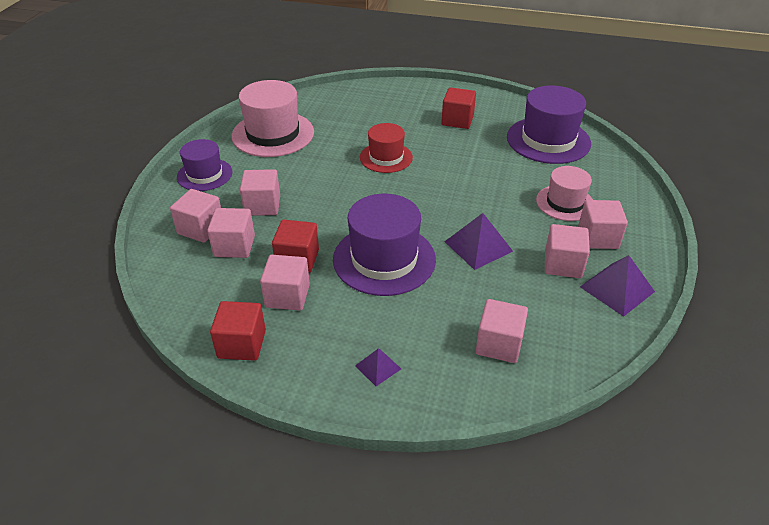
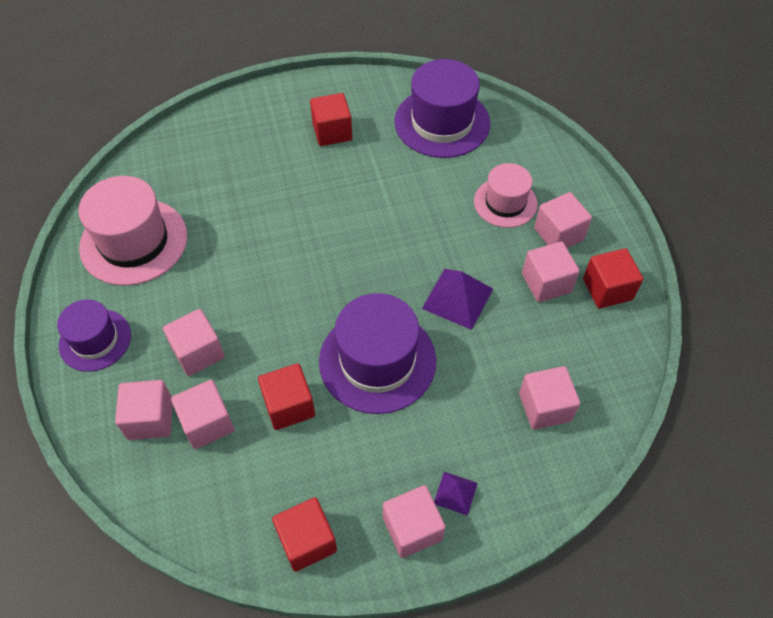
camera: 30 degrees left, 15 degrees up
pink cube [260,255,310,310] -> pink cube moved to [383,485,445,558]
red hat [360,123,413,173] -> none
purple pyramid [580,255,655,317] -> red cube [583,248,643,309]

